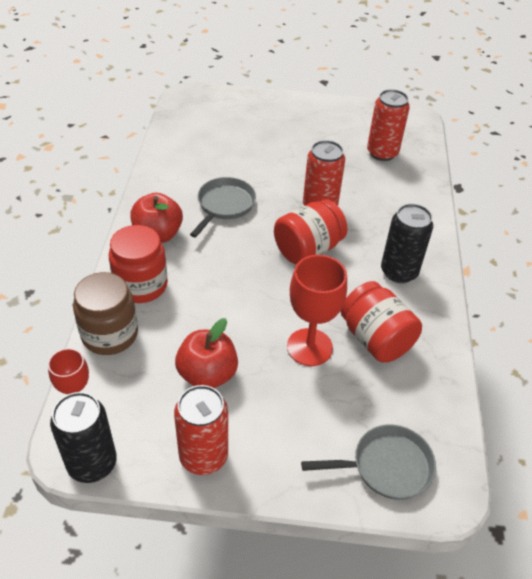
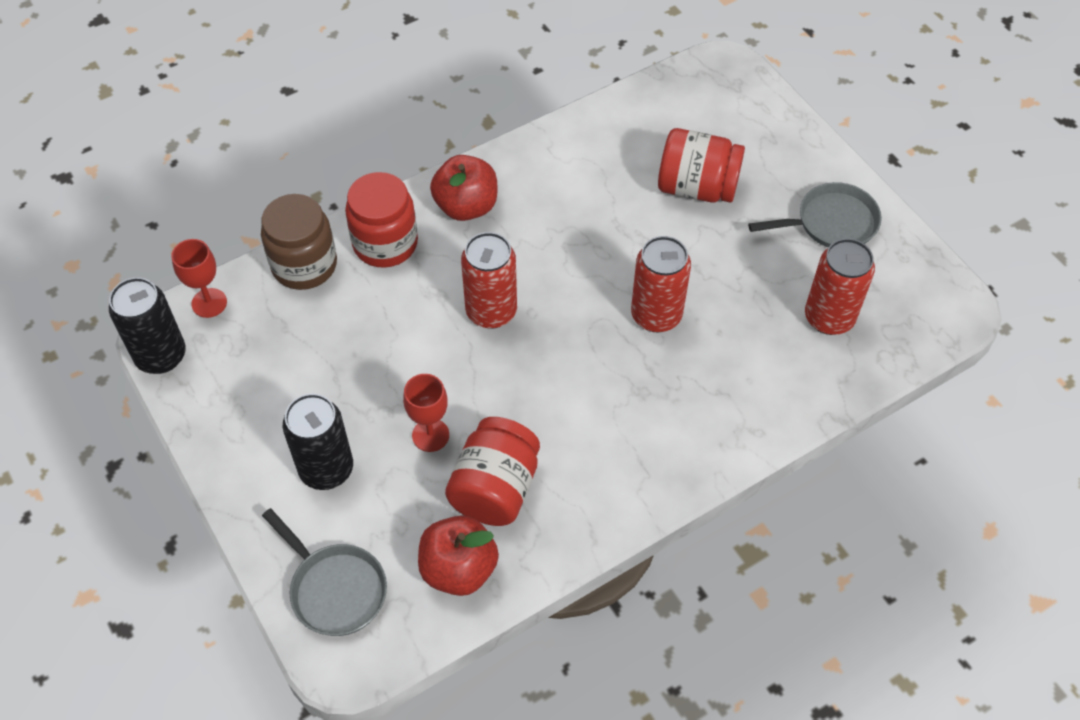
camera: 55 degrees right, 10 degrees up
red can [174,385,228,475] -> red can moved to [461,232,517,329]
red apple [175,318,238,388] -> red apple moved to [418,515,499,596]
grey pan [190,177,256,238] -> grey pan moved to [748,182,882,248]
red jar [274,200,347,265] -> red jar moved to [658,128,745,202]
red goblet [287,255,347,366] -> red goblet [403,374,449,452], size x0.63
black can [381,204,433,283] -> black can moved to [283,394,353,490]

